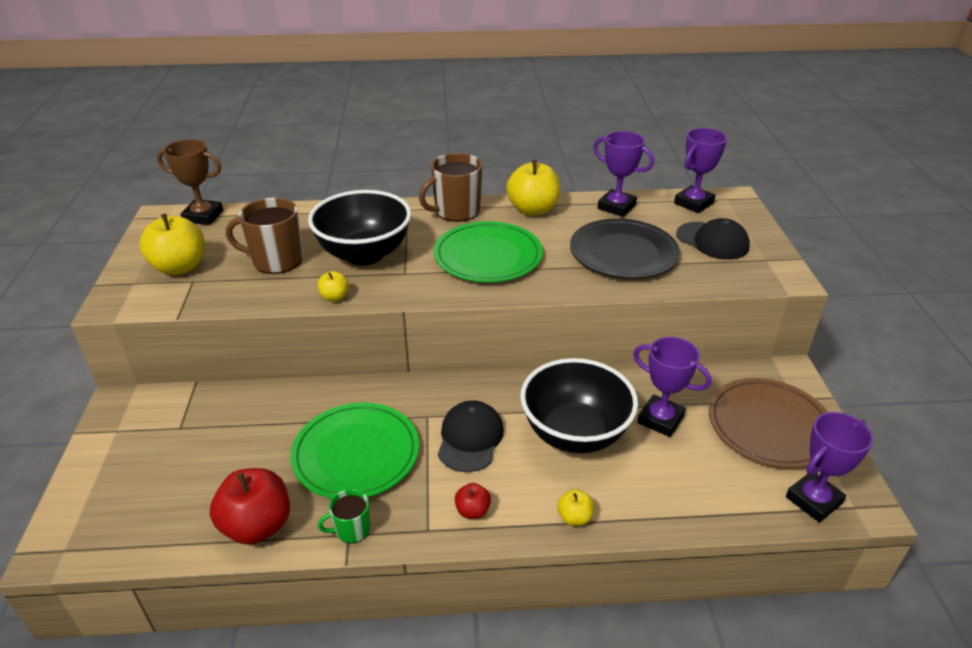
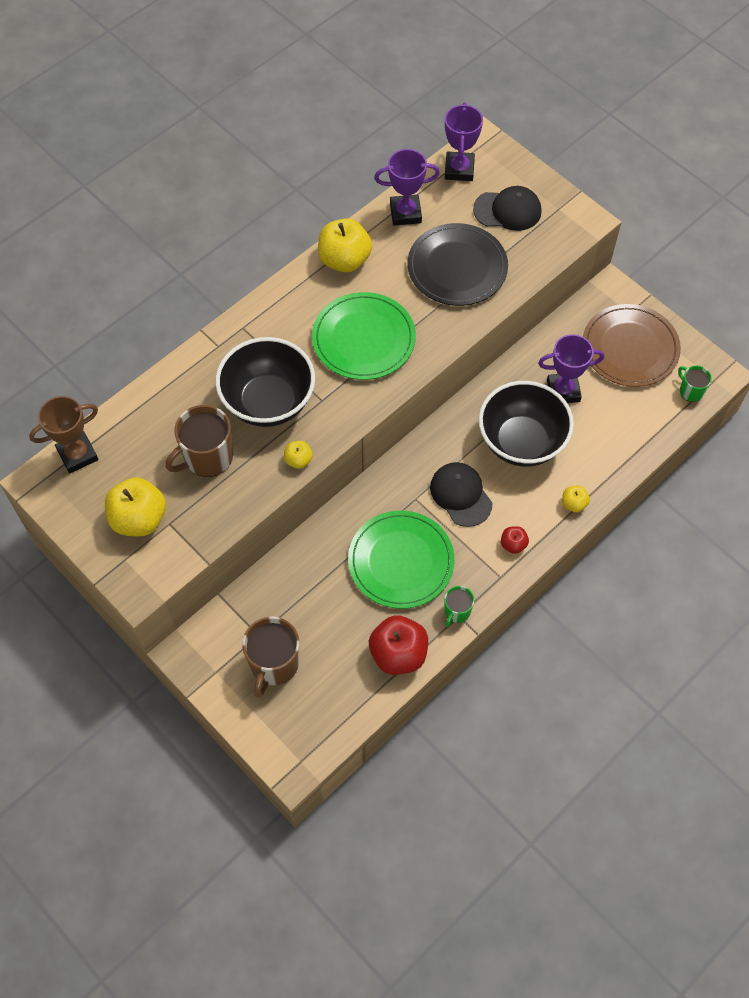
camera: 40 degrees left, 25 degrees up
brown mug [419,153,482,222] -> brown mug moved to [242,617,299,698]
purple trophy [786,412,873,523] -> green mug [678,366,712,402]

